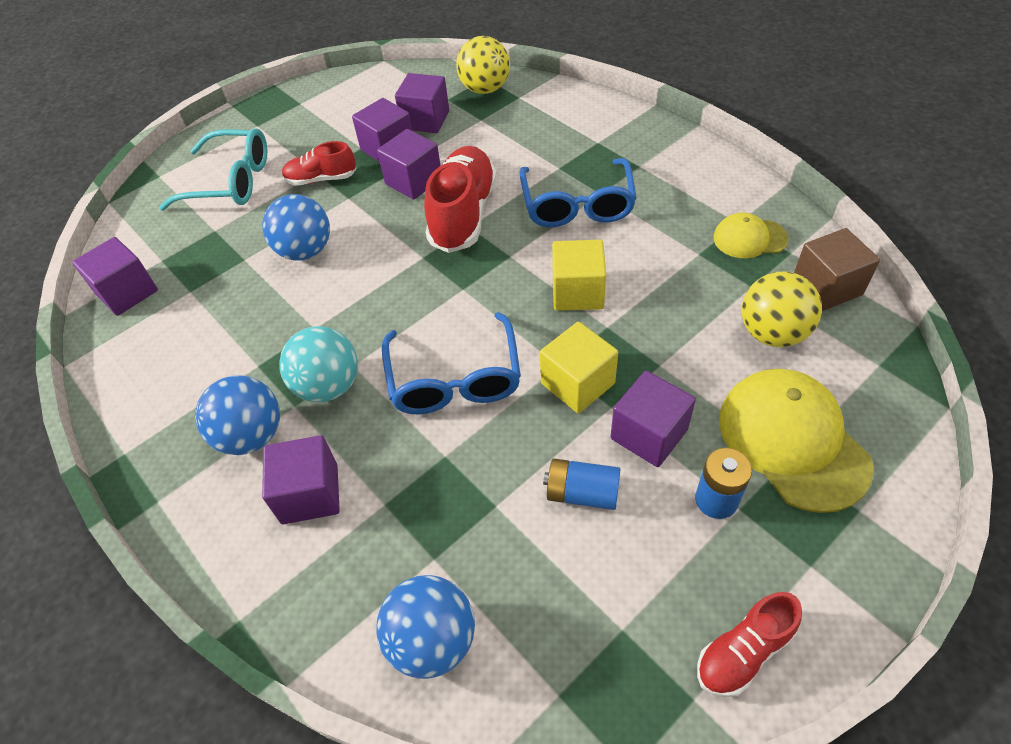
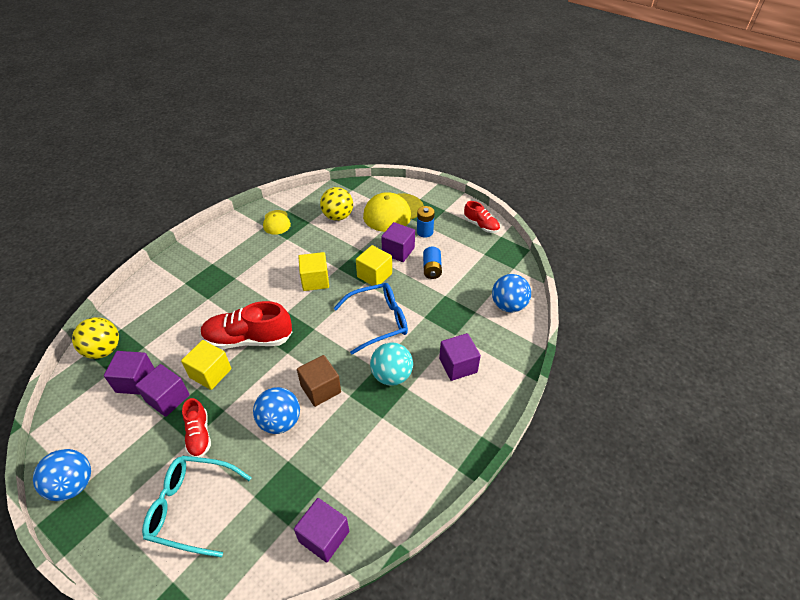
camera: 105 degrees left, 5 degrees down
turquoise glasses [159,128,267,211] -> turquoise glasses turned 75 degrees counterclockwise [142,456,252,558]
blue ball [195,376,280,455] -> blue ball moved to [33,449,91,501]
purple cube [377,129,441,200] -> yellow cube [181,340,231,390]
blue glasses [519,158,637,227] -> none
brown cube [794,228,880,311] -> brown cube moved to [297,355,341,407]

